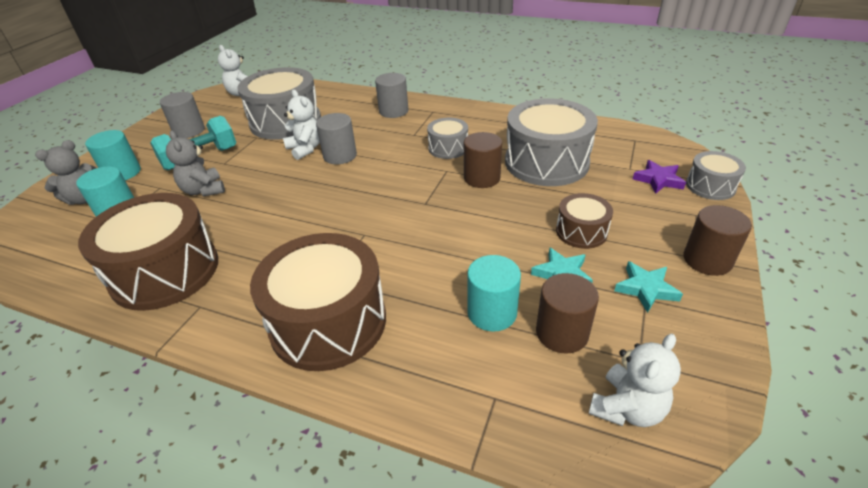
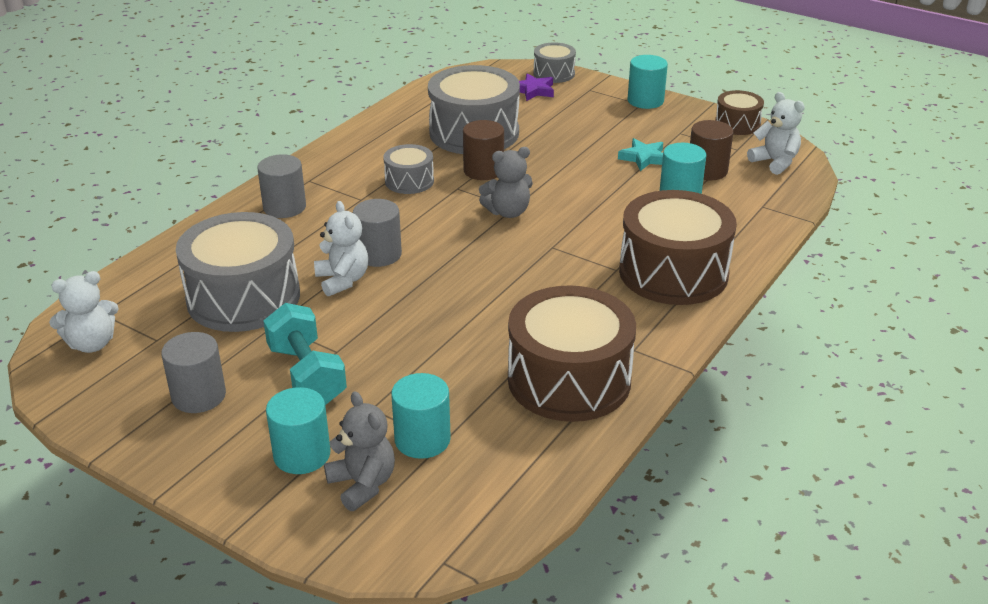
camera: 80 degrees left, 5 degrees down
grey teddy bear [166,131,225,197] -> grey teddy bear moved to [479,147,533,218]
white teddy bear [283,90,320,160] -> white teddy bear turned 90 degrees clockwise [314,201,368,296]
brown drum [556,193,613,249] -> brown drum moved to [715,90,764,135]
turquoise star [614,261,683,313] -> none
brown cylinder [683,205,752,276] -> turquoise cylinder [628,55,668,109]

